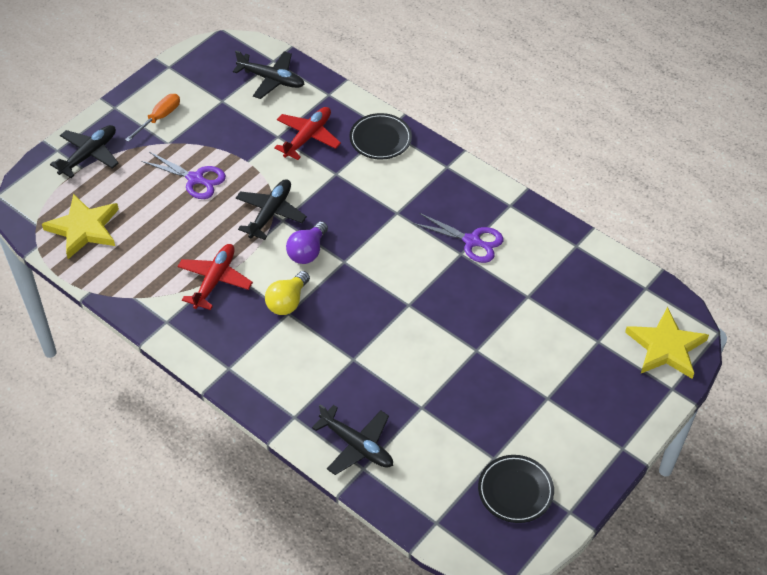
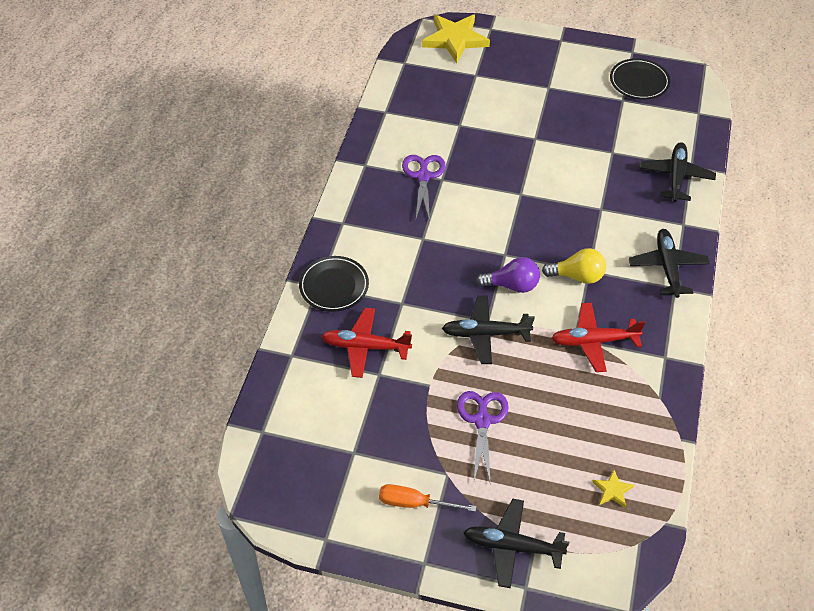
camera: 115 degrees left, 0 degrees up
yellow star [42,194,119,259] -> yellow star [592,470,634,508], size x0.45
black plane [233,51,304,99] -> black plane moved to [629,229,710,298]

